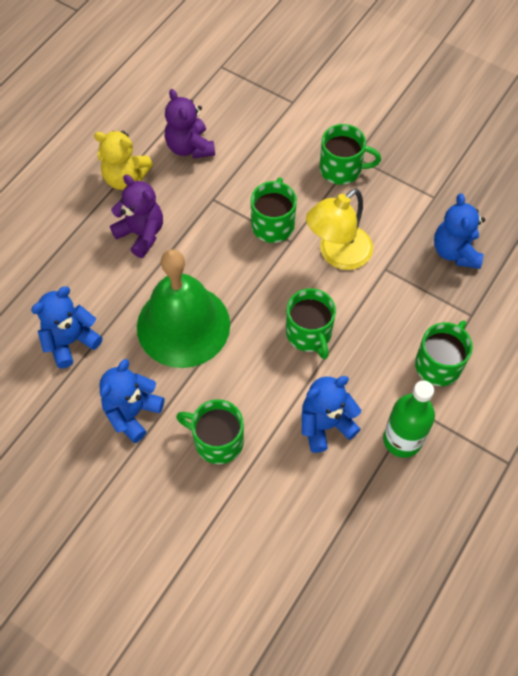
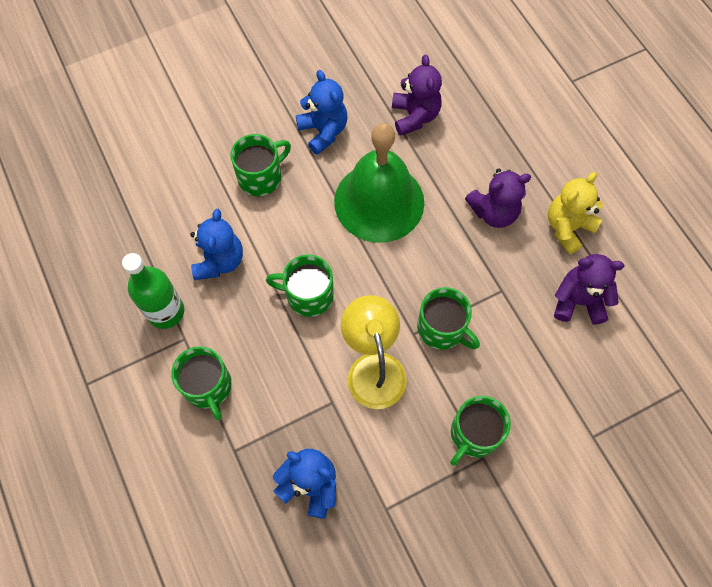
camera: 120 degrees right, 5 degrees up
blue teddy bear [31,286,103,368] -> purple teddy bear [392,55,442,136]

